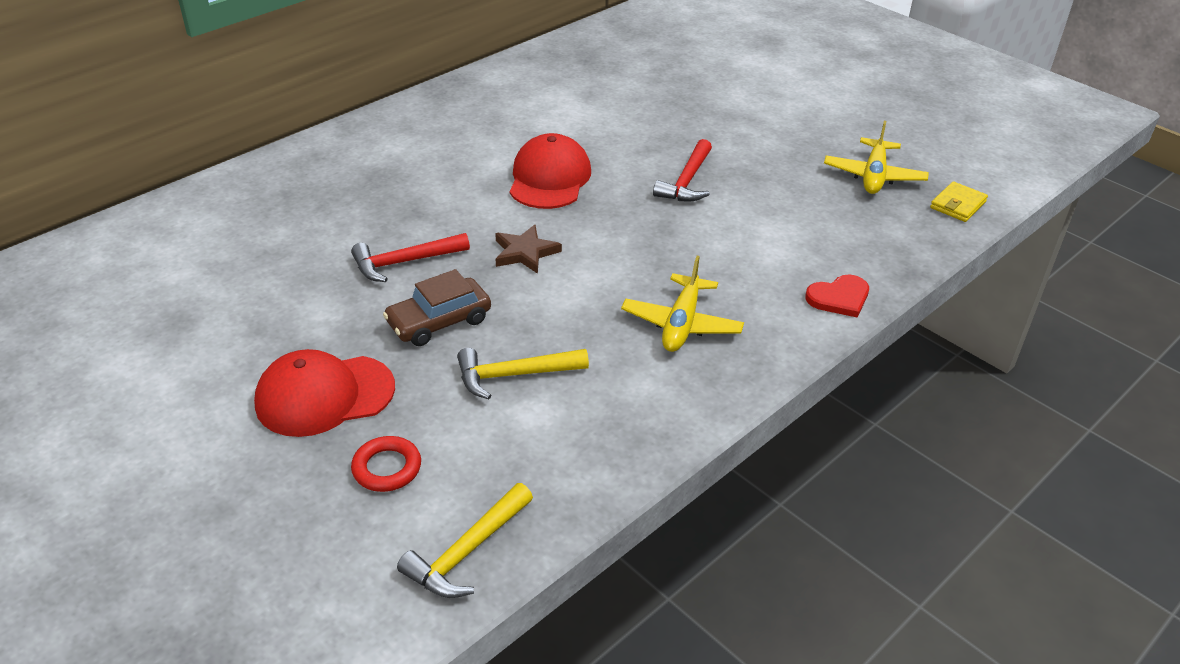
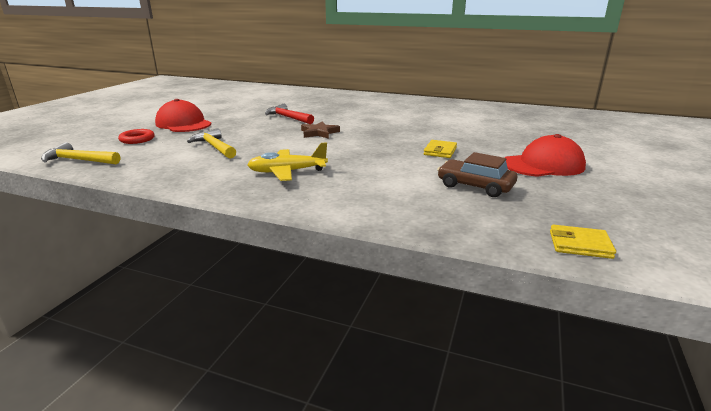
camera: 65 degrees right, 15 degrees down
brown car [383,269,491,346] -> brown car moved to [437,152,517,197]
red cap [510,133,591,209] -> red cap moved to [505,134,586,177]
red hammer [653,139,712,202] -> yellow wallet [424,140,457,158]
red heart [805,275,869,318] -> none
yellow plane [824,121,929,194] -> none

